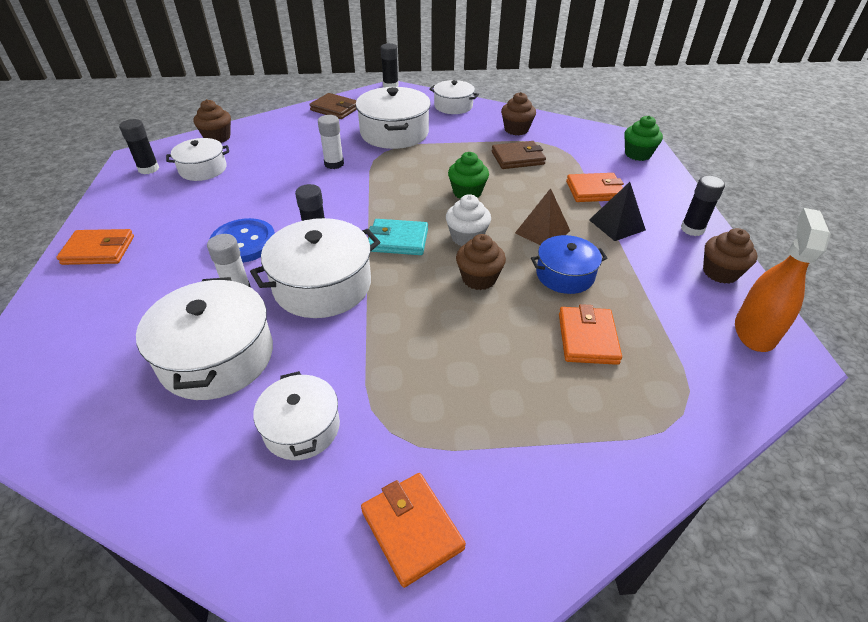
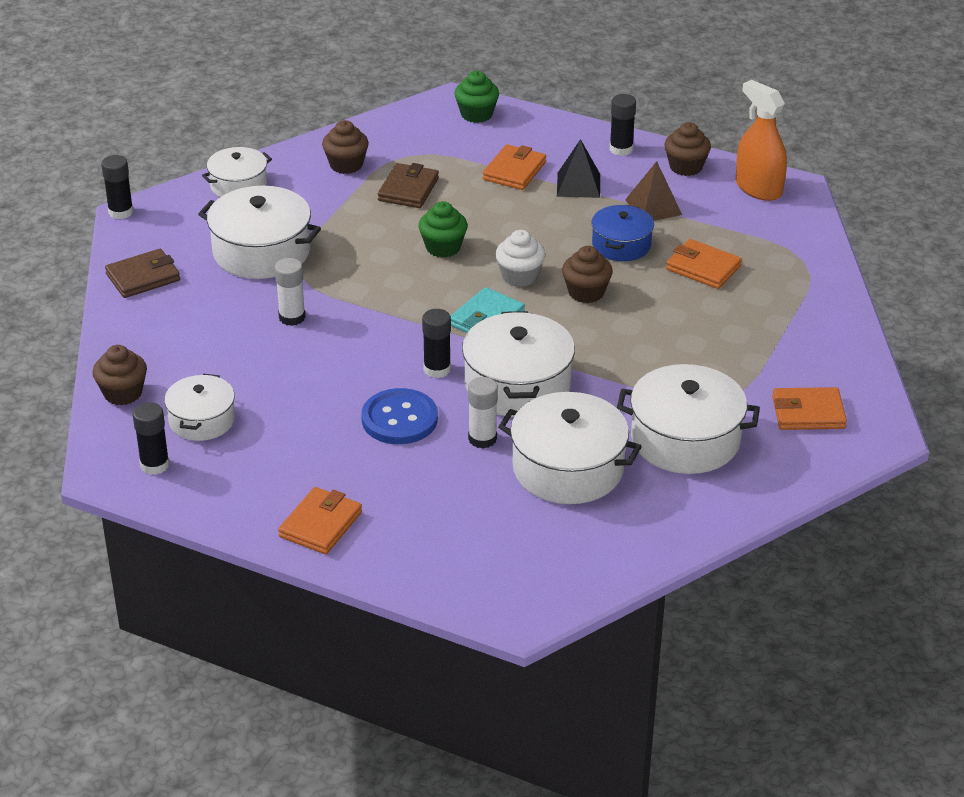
camera: 60 degrees left, 5 degrees down
white pot [253,371,340,460] -> white pot [617,364,760,474], size x1.64
brown pyramid [515,188,570,245] -> brown pyramid moved to [625,161,682,221]

